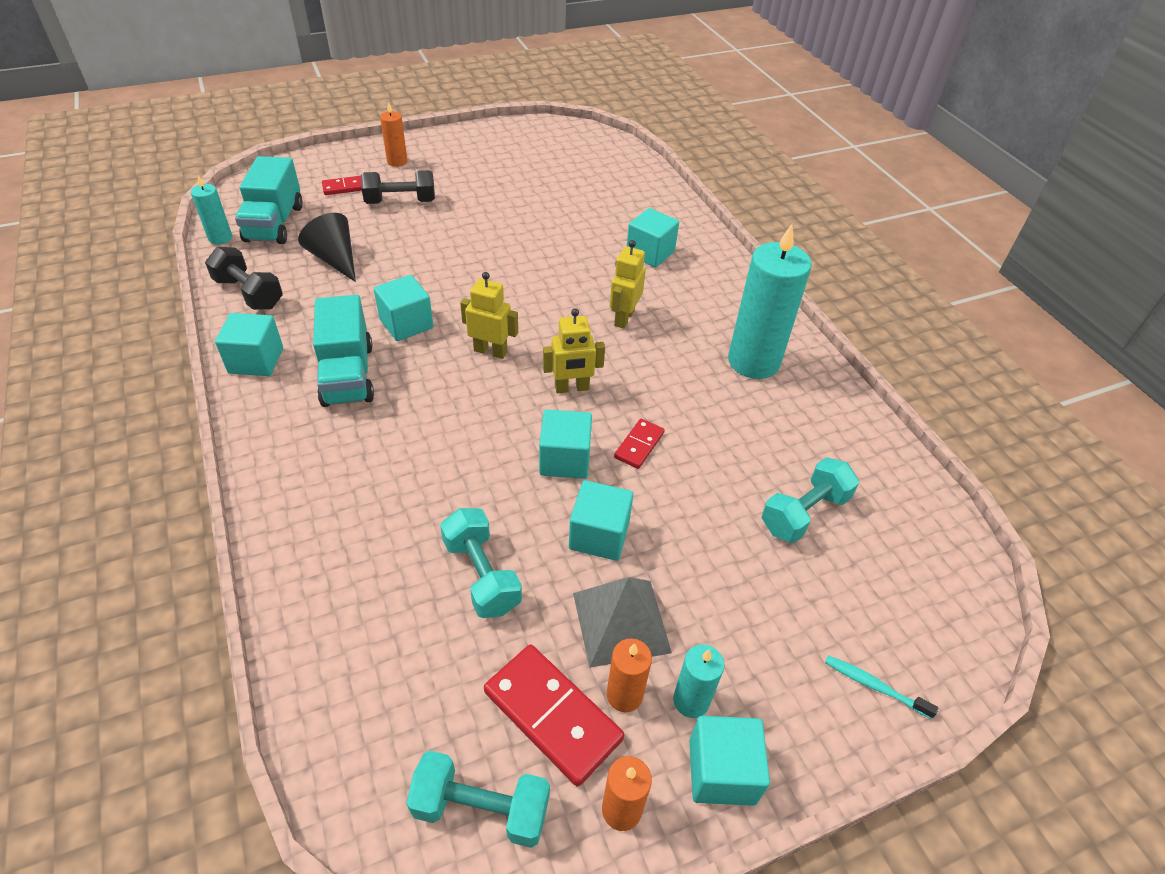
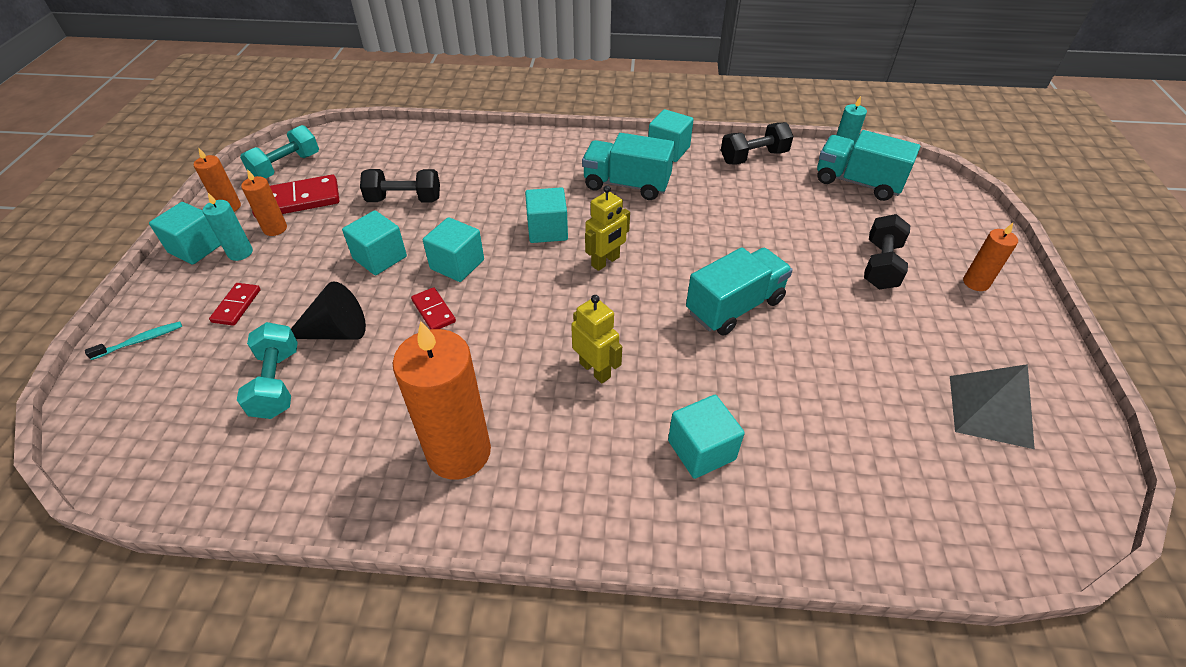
camera: 120 degrees right, 0 degrees up
black cone [298,213,356,282] -> black cone moved to [291,281,366,340]
red domino [322,176,362,195] -> red domino moved to [209,283,261,326]
turquoise cube [374,275,433,341] -> turquoise cube moved to [525,187,568,243]
turquoise dumbbell [440,508,522,618] -> black dumbbell [360,169,440,203]
yellow robot [543,308,605,393] -> none
grey pyramid [573,577,672,668] -> grey pyramid moved to [950,364,1035,449]
turquoise candle [728,224,812,379] -> orange candle [393,321,491,480]
none -> turquoise truck [686,247,793,336]

